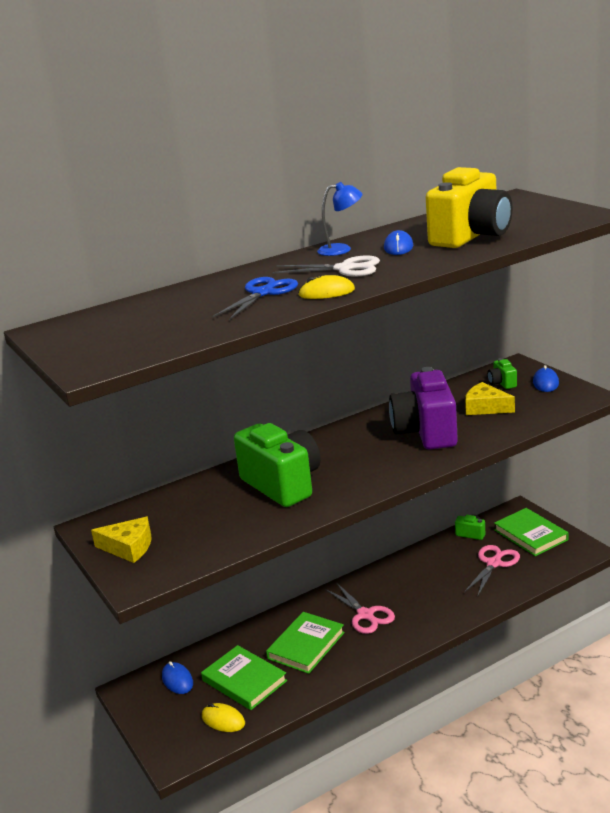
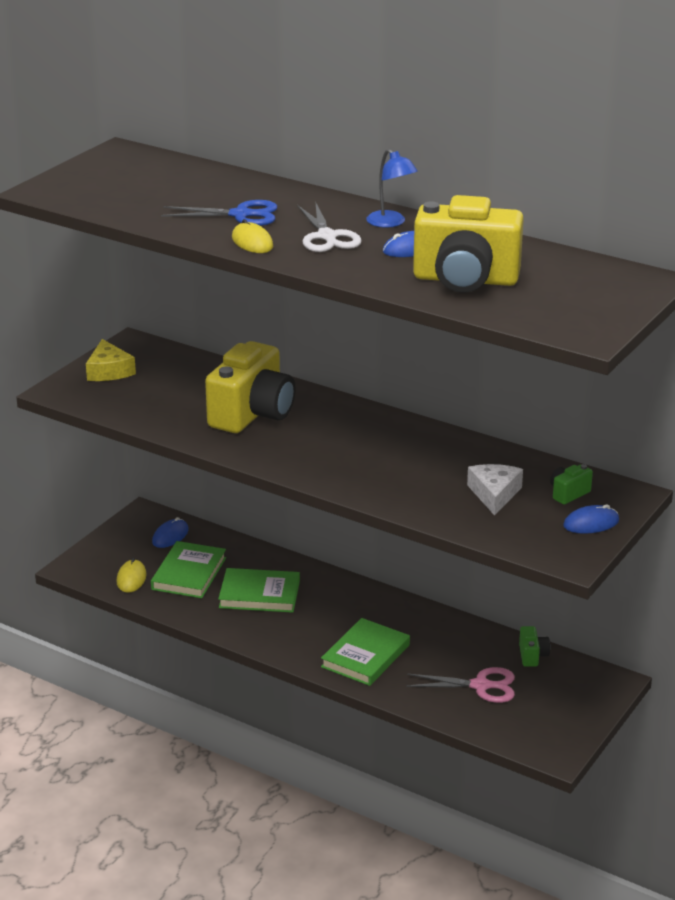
camera: 60 degrees right, 5 degrees up
green camera [234,423,321,507] -> yellow camera [205,341,296,433]
pink scissors [325,582,395,634] -> none
purple camera [389,367,458,449] -> none
yellow cheese [465,382,515,415] -> white cheese [467,464,523,516]
green book [494,508,568,556] -> green book moved to [321,618,410,686]

